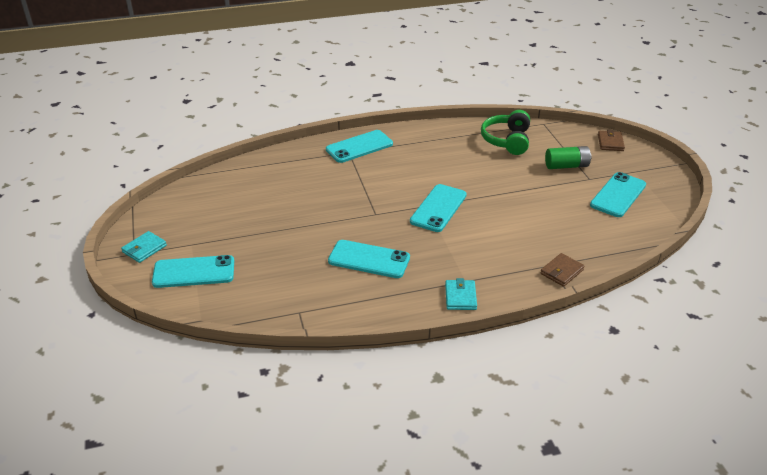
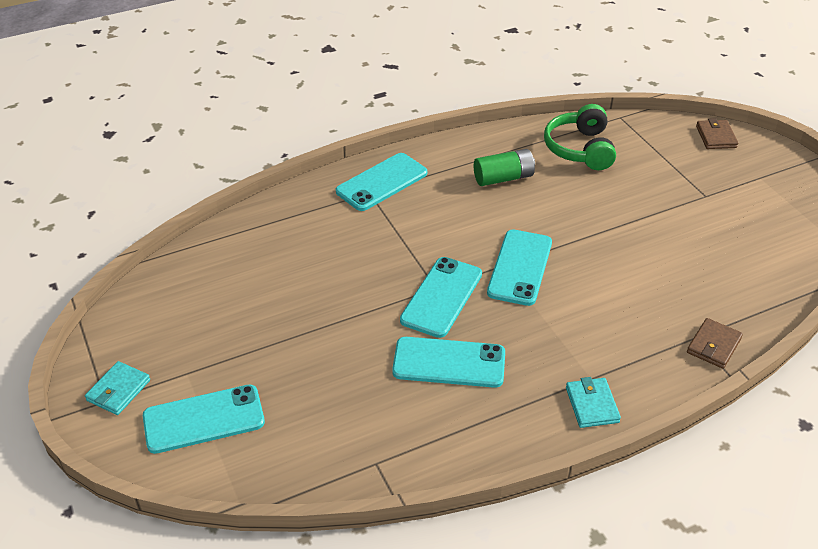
camera: 10 degrees left, 5 degrees up
green battery [545,146,592,169] -> green battery moved to [474,149,535,186]
turquoise phone [590,172,646,217] -> turquoise phone moved to [400,257,482,338]

